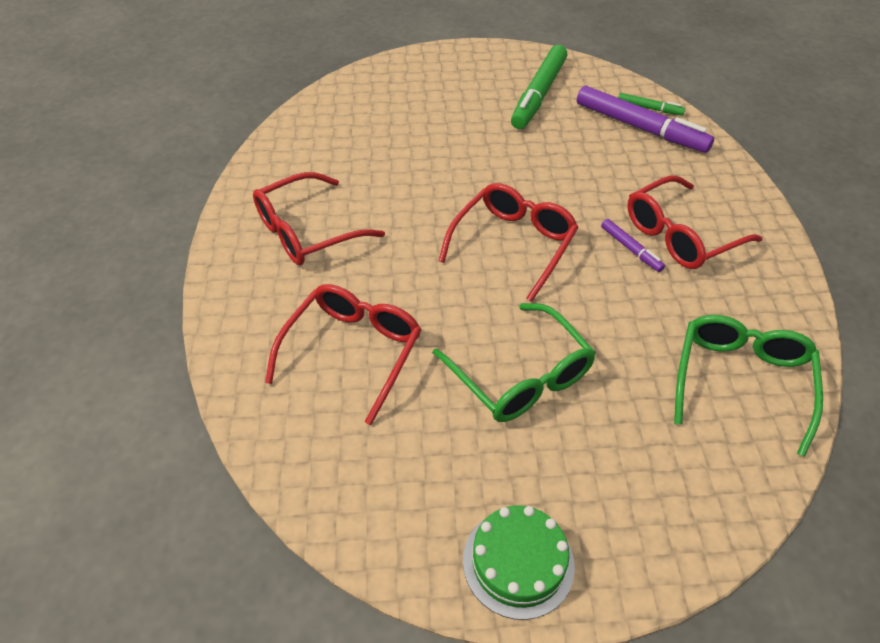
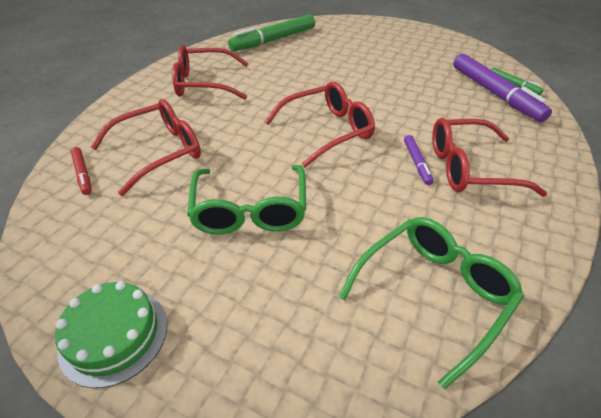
camera: 30 degrees right, 5 degrees down
green marker [511,45,567,129] -> green marker moved to [228,14,315,51]
none -> red marker [71,147,92,195]

